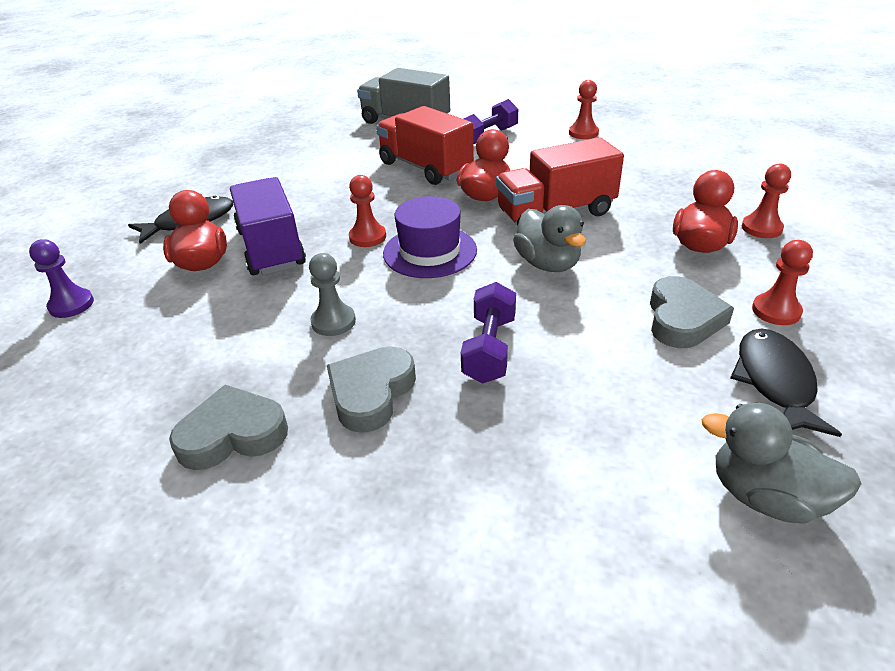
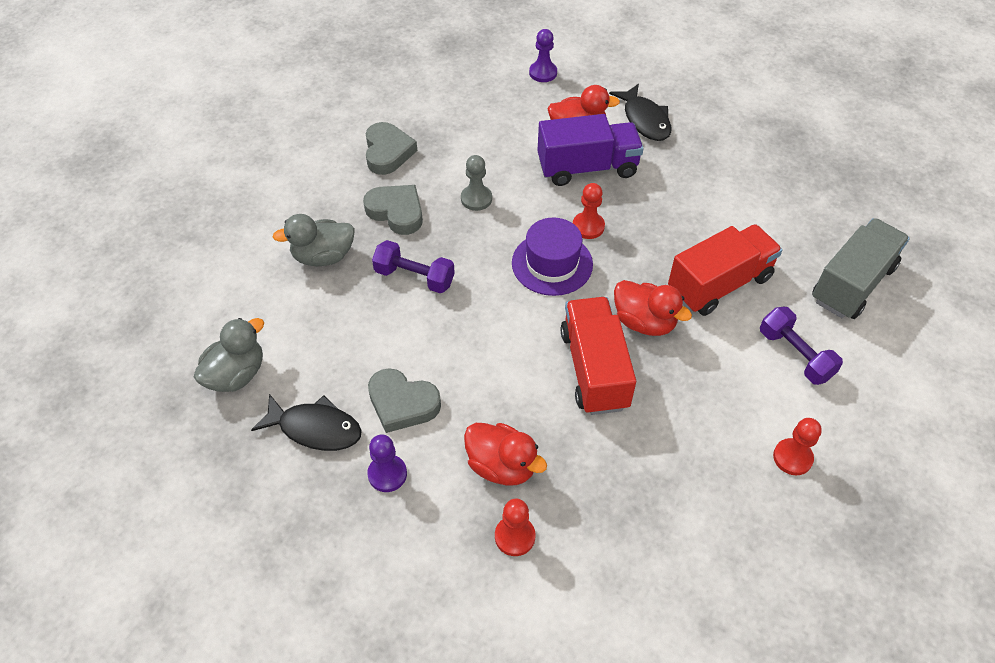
camera: 100 degrees right, 15 degrees up
grey duck [513,205,586,272] -> grey duck moved to [273,214,355,266]
red pawn [752,240,813,325] -> purple pawn [367,434,407,492]

